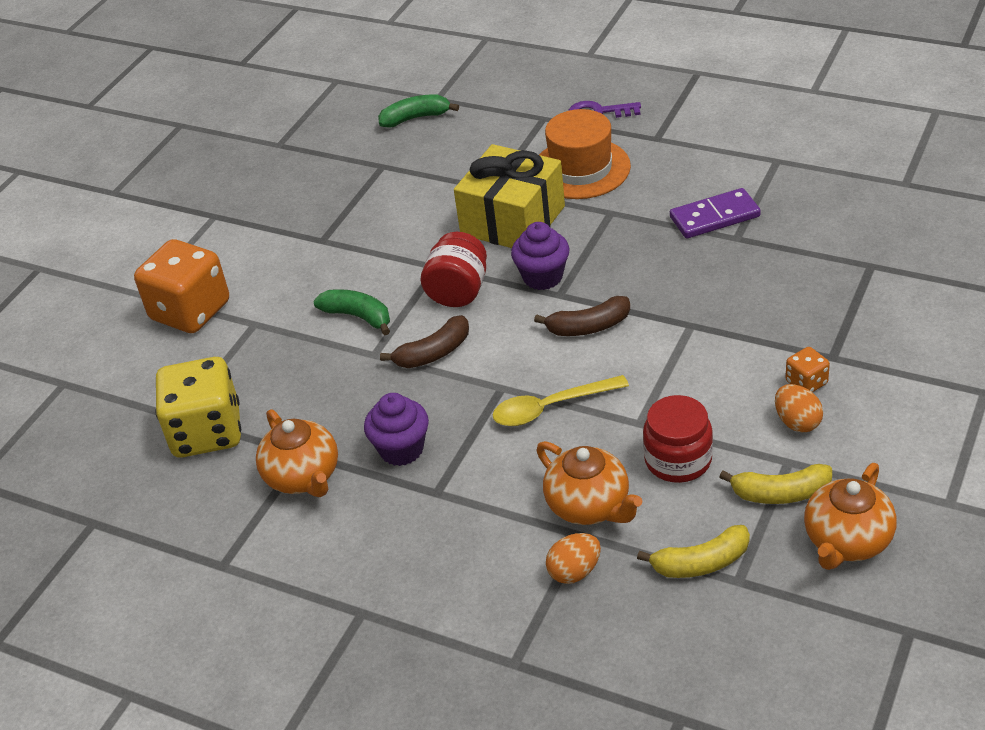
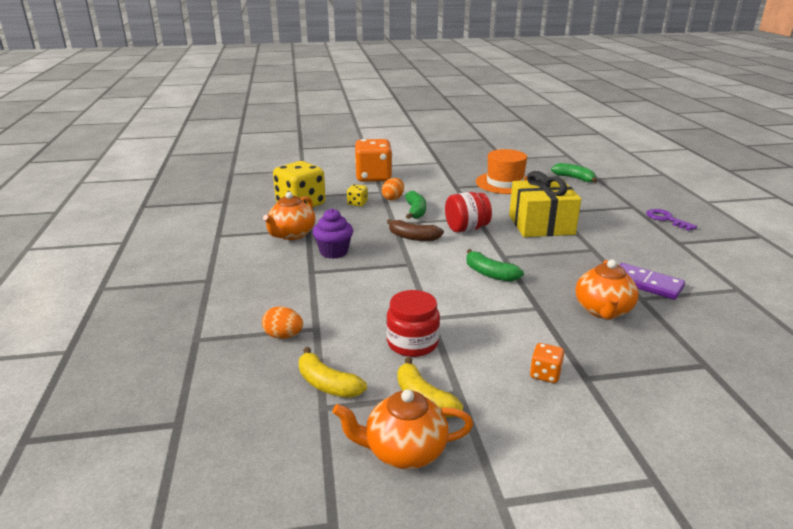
camera: 50 degrees right, 15 degrees down
yellow spoon [492,375,629,426] -> none
purple cupcake [511,222,570,290] -> none
brown banana [534,296,630,336] -> green banana [466,249,524,282]
orange teapot [536,441,643,525] -> orange teapot moved to [576,260,638,320]
orange hat [539,109,631,199] -> orange hat moved to [476,149,527,194]
orange egg [775,384,823,432] -> orange egg moved to [382,178,404,200]
none -> yellow dice [347,184,368,206]

